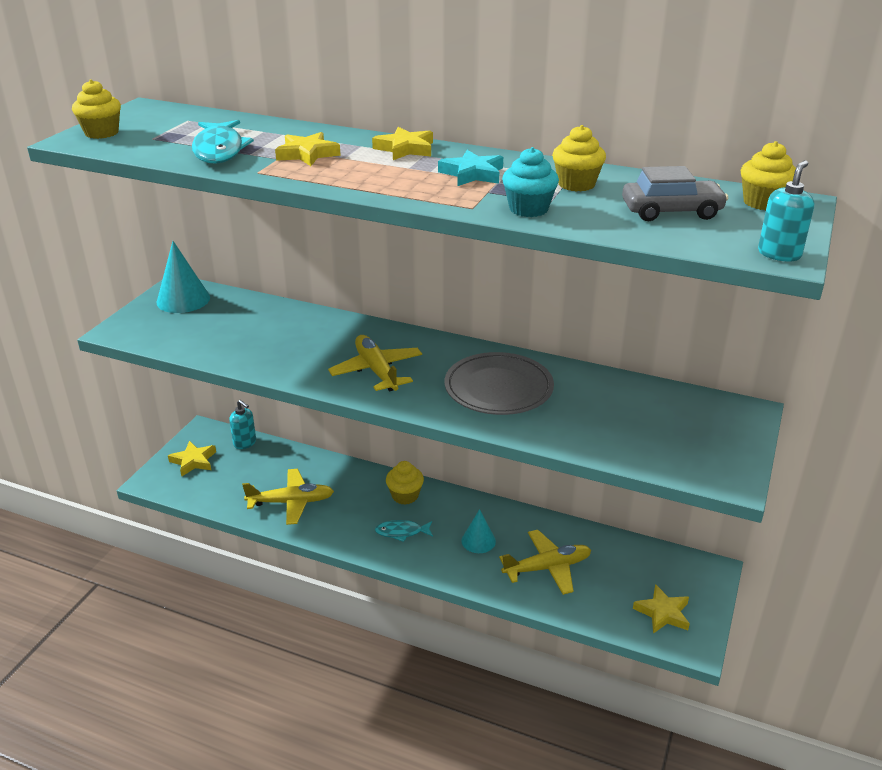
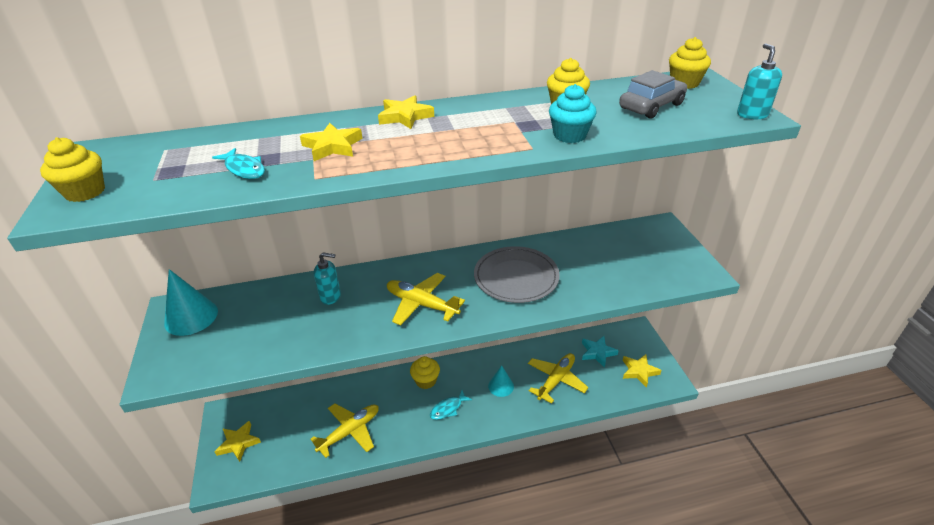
camera: 35 degrees left, 5 degrees up
turquoise fish [192,120,254,164] -> turquoise fish [212,148,265,179], size x0.60
turquoise soap dispenser [229,400,256,449] -> turquoise soap dispenser moved to [314,252,341,305]
turquoise star [438,150,503,186] -> turquoise star moved to [582,336,619,368]

